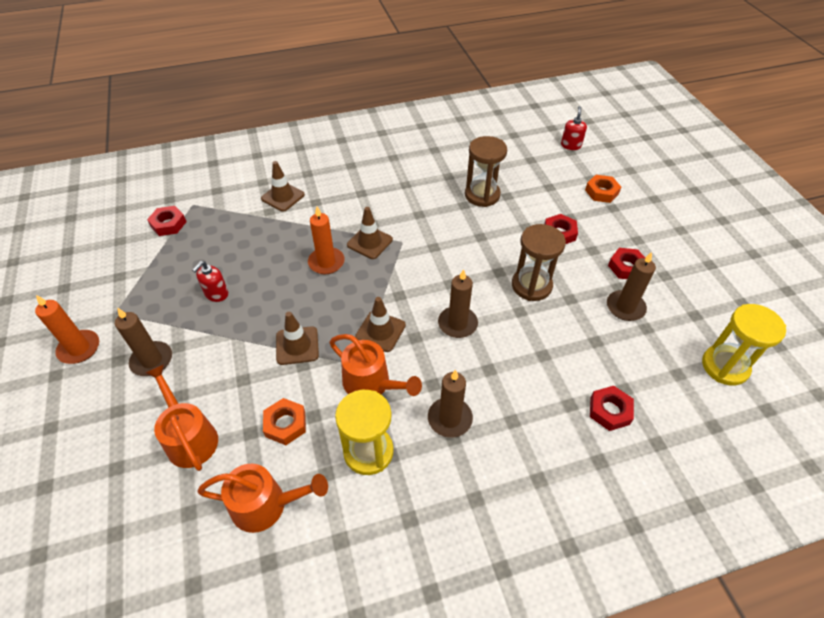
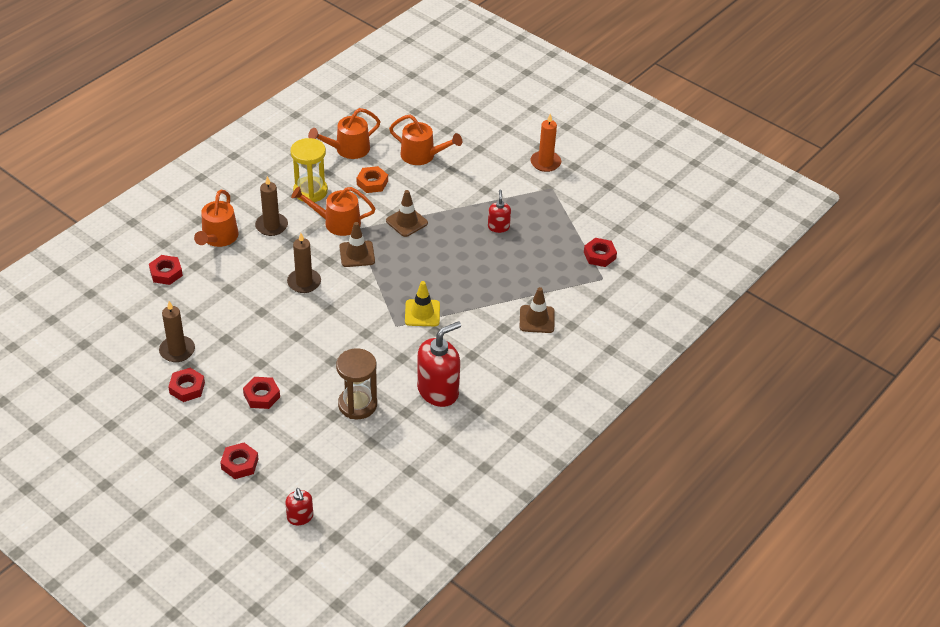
camera: 145 degrees right, 5 degrees down
brown candle [115,308,172,376] -> none
orange candle [308,207,345,274] -> none
brown traffic cone [347,207,393,259] -> yellow traffic cone [405,281,440,326]
brown hourglass [512,224,566,301] -> none
orange nut [585,175,621,203] -> red nut [220,443,259,479]
yellow hourglass [702,304,786,385] -> none
none -> orange watering can [194,190,238,247]
none -> red soap dispenser [417,321,461,407]

